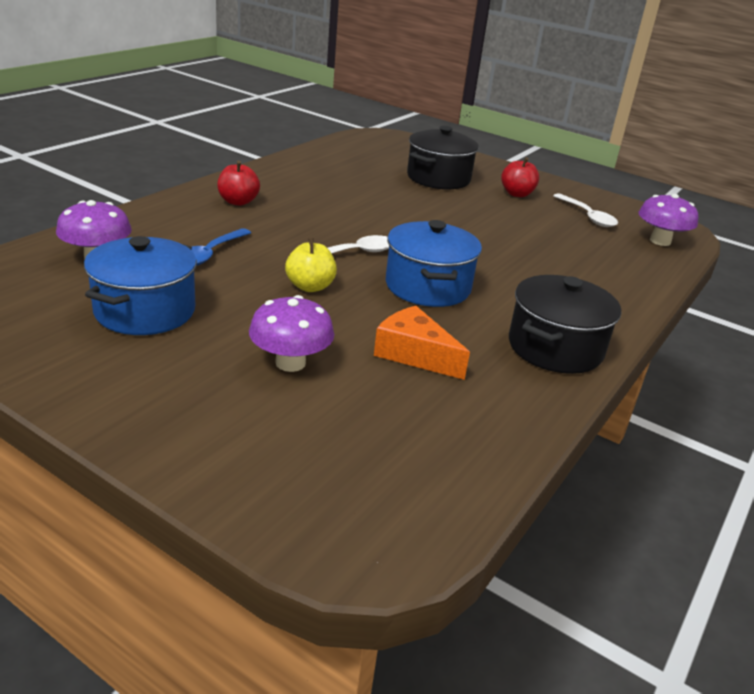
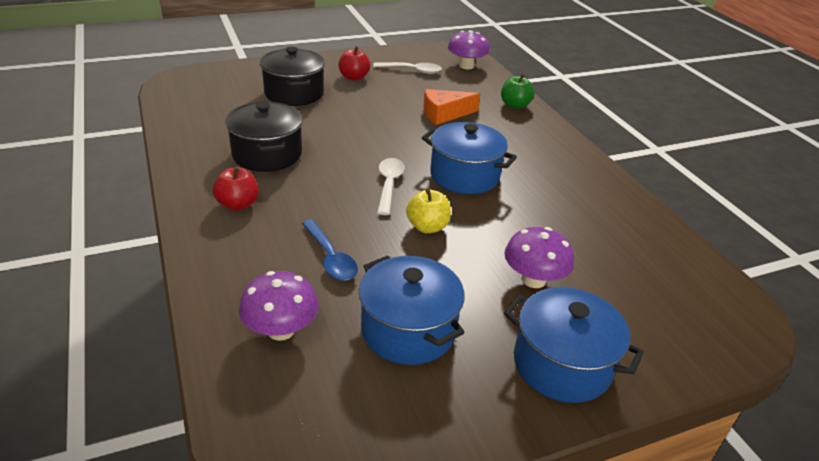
camera: 55 degrees left, 5 degrees up
orange cheese [374,306,470,380] -> orange cheese moved to [423,89,480,125]
black pot [509,275,621,374] -> black pot moved to [225,102,303,172]
none -> green apple [501,74,535,109]
none -> blue pot [504,287,644,403]

